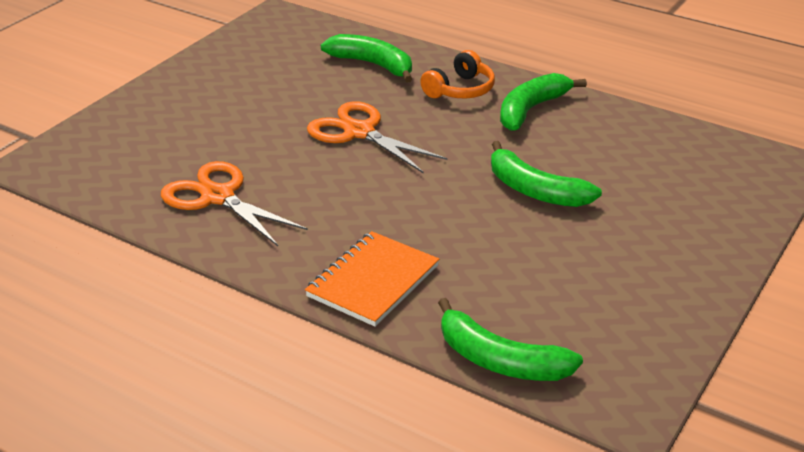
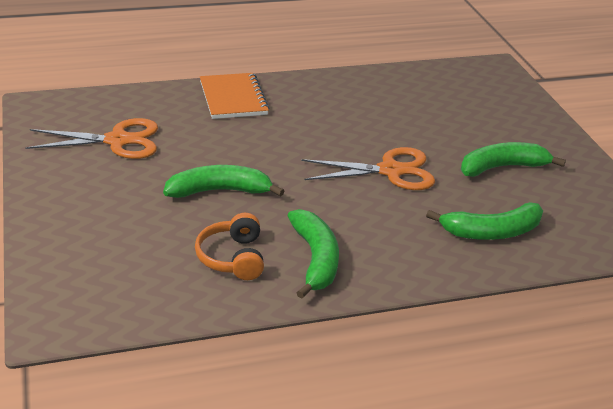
camera: 130 degrees right, 0 degrees up
orange scissors [161,161,308,246] -> orange scissors moved to [25,118,158,159]
orange headphones [420,50,495,98] -> orange headphones moved to [195,213,264,280]
green banana [438,298,583,381] -> green banana moved to [461,142,566,177]

